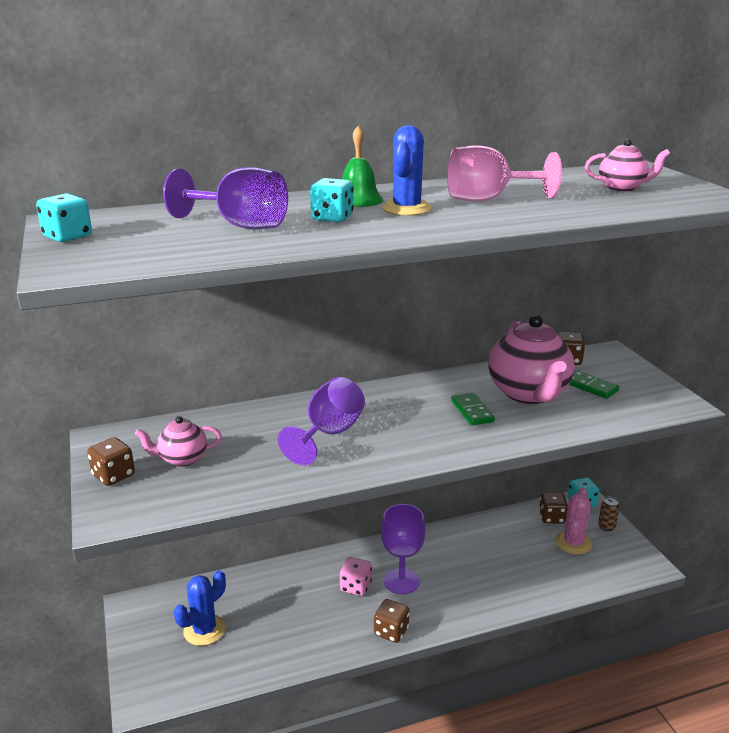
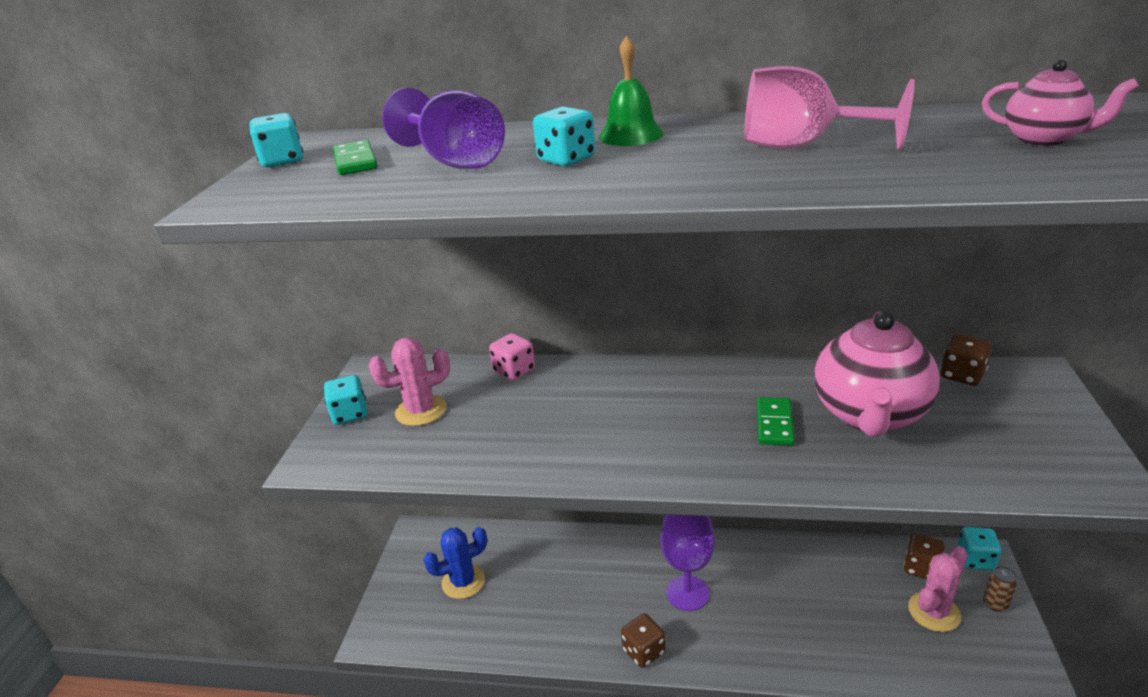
camera: 30 degrees right, 5 degrees up
brown dice [87,437,135,486] -> turquoise dice [323,375,368,425]
pink teapot [135,416,222,467] -> pink cactus [368,338,450,426]
purple goblet [278,377,365,465] -> none
pink dice [340,557,372,596] -> pink dice moved to [489,333,535,381]
blue cactus [382,125,432,216] -> none
green domino [569,370,619,399] -> green domino moved to [333,140,378,175]

